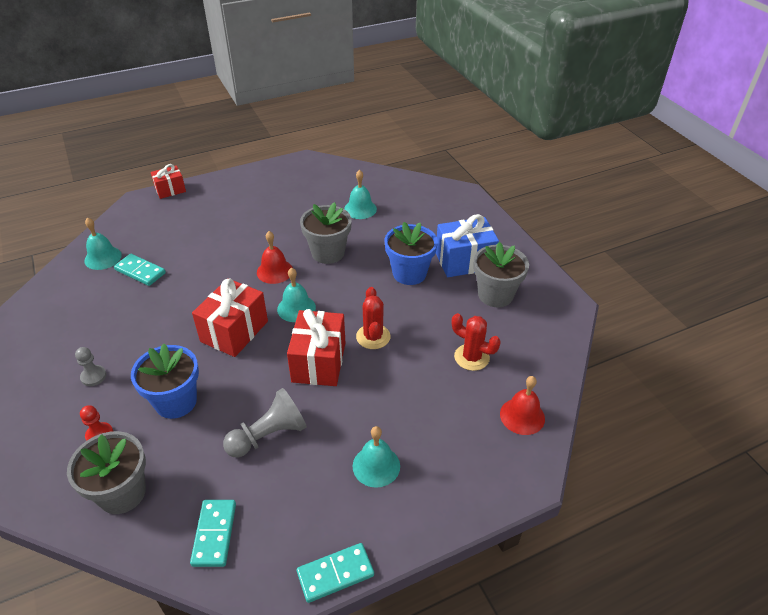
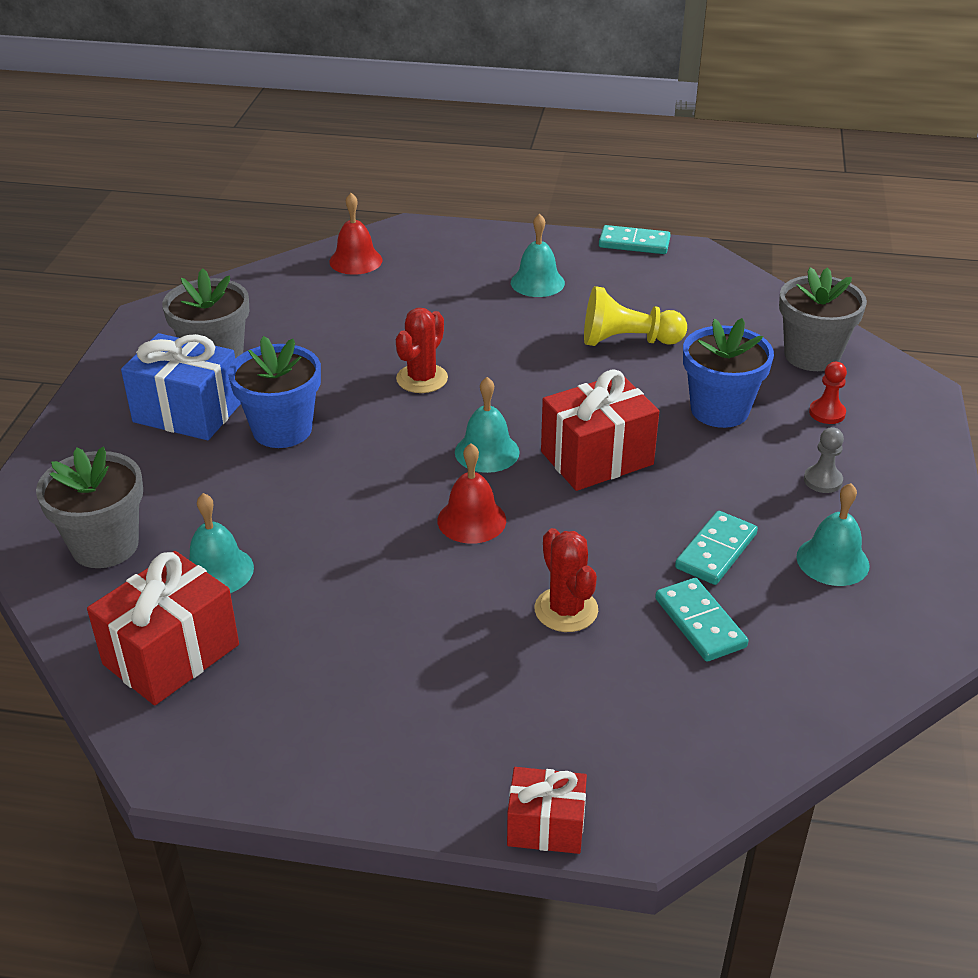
camera: 145 degrees left, 5 degrees down
turquoise bell [84,217,122,270] -> turquoise bell moved to [796,483,869,586]
turquoise domino [190,500,236,567] -> turquoise domino moved to [675,511,758,585]
grey pawn [223,388,307,458] -> yellow pawn [584,286,687,346]
red gift [287,309,345,386] -> red gift moved to [87,551,239,705]
grey flower pot [300,202,352,264] -> grey flower pot moved to [36,447,143,568]
red cactus [452,313,501,371] -> red cactus moved to [534,528,598,632]

